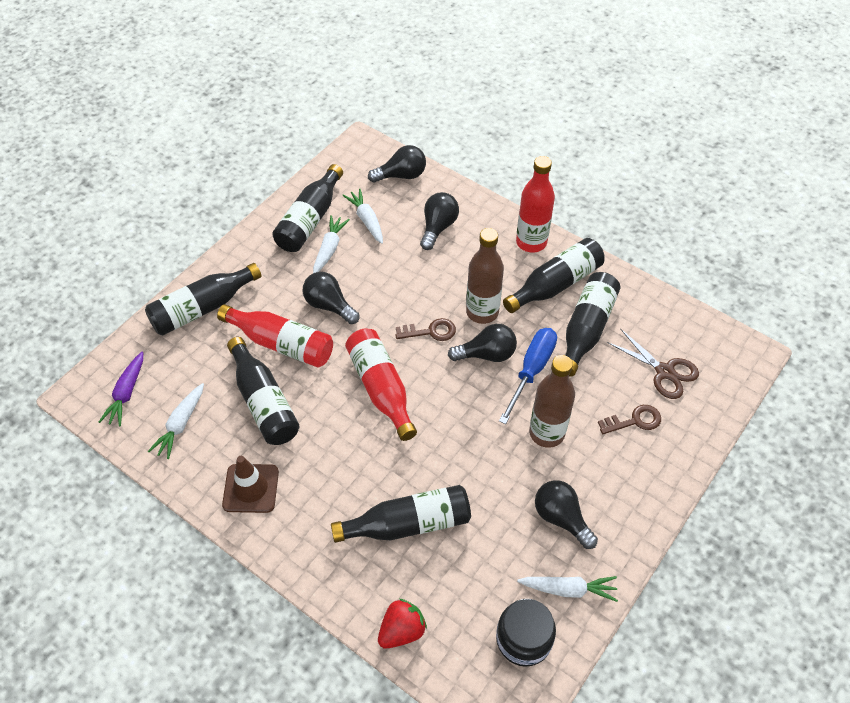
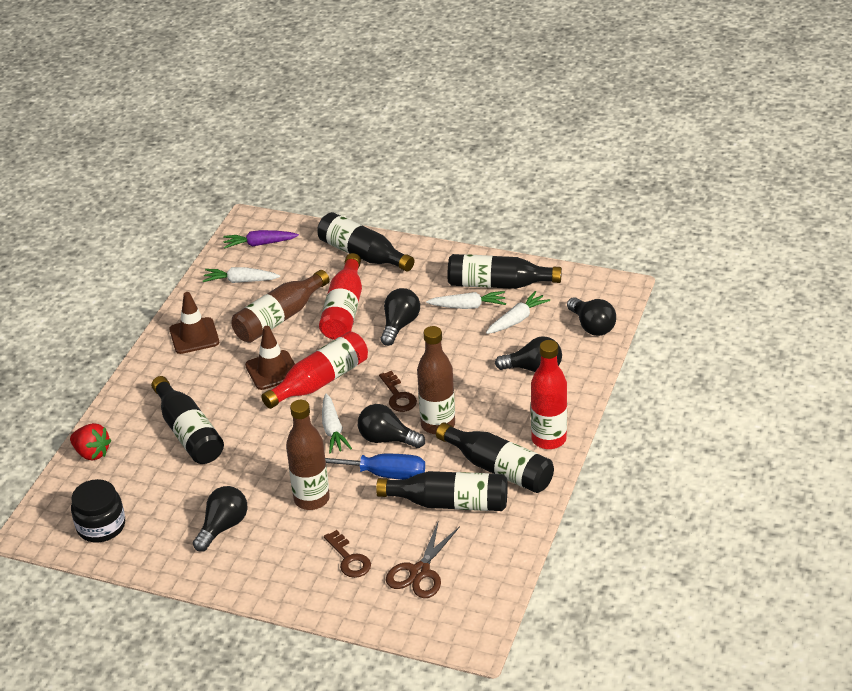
camera: 75 degrees right, 15 degrees down
black bottle [227,337,300,445] -> brown bottle [231,270,330,343]
black light bulb [448,324,517,362] -> black light bulb turned 135 degrees clockwise [358,404,425,448]
white carrot [517,576,618,602] -> white carrot moved to [322,394,352,454]
none -> brown traffic cone [245,326,295,390]

